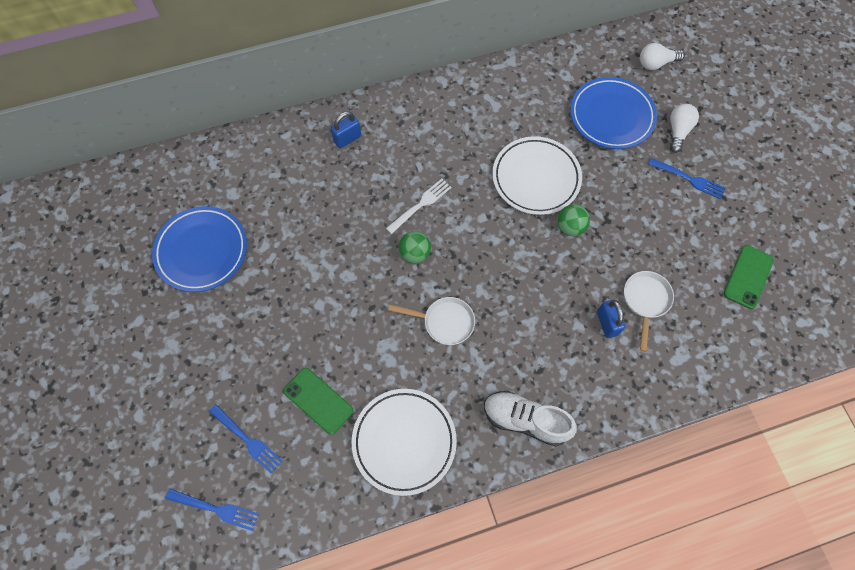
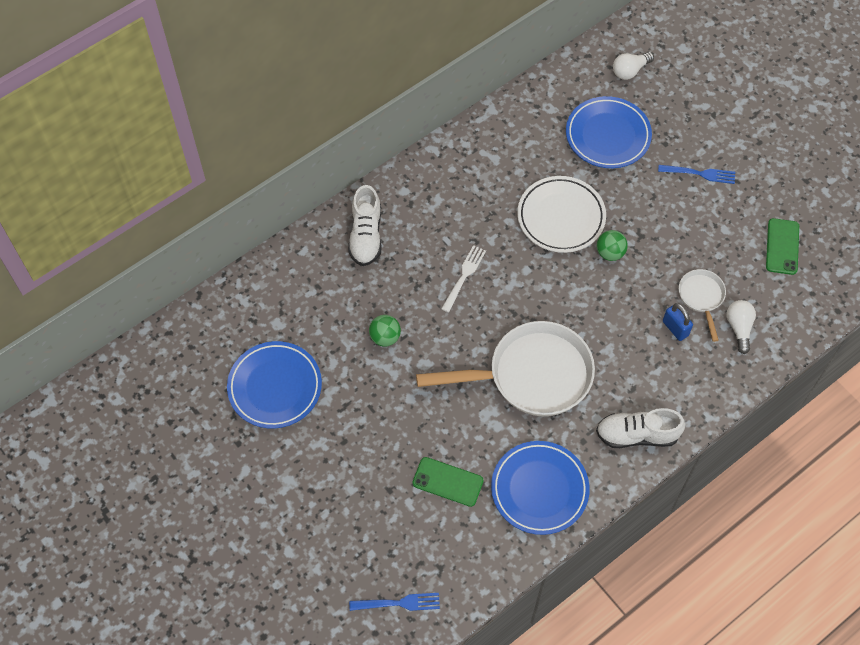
camera: 20 degrees left, 5 degrees down
blue fork [209,404,283,474] -> none
blue padlock [331,111,361,148] -> white shoe [348,185,382,266]
white plate [352,389,457,496] -> blue plate [491,441,590,535]
white pan [388,297,475,345] -> white pan [416,321,595,416], size x2.10
green ball [399,231,431,263] -> green ball moved to [369,315,401,347]
white light bulb [670,104,699,153] -> white light bulb moved to [726,300,756,354]

